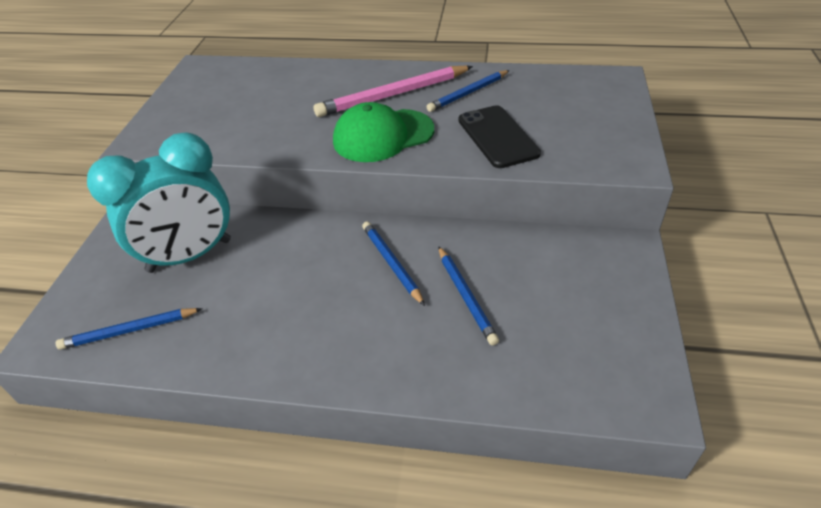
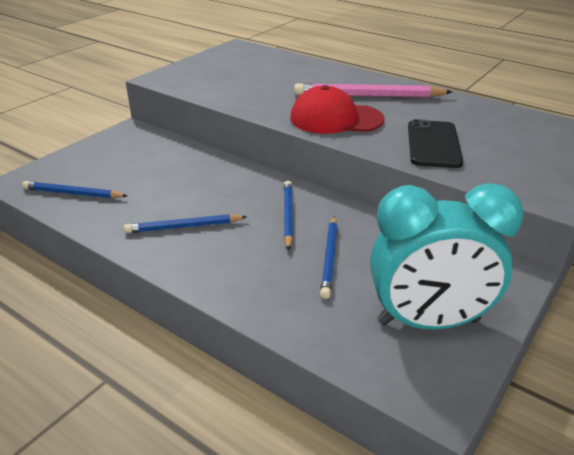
camera: 25 degrees right, 10 degrees down
turquoise clock [87,132,231,273] -> turquoise clock moved to [370,183,524,330]
green cap [333,102,434,162] -> red cap [290,85,384,134]
blue pencil [427,70,510,112] -> blue pencil moved to [124,214,247,233]

